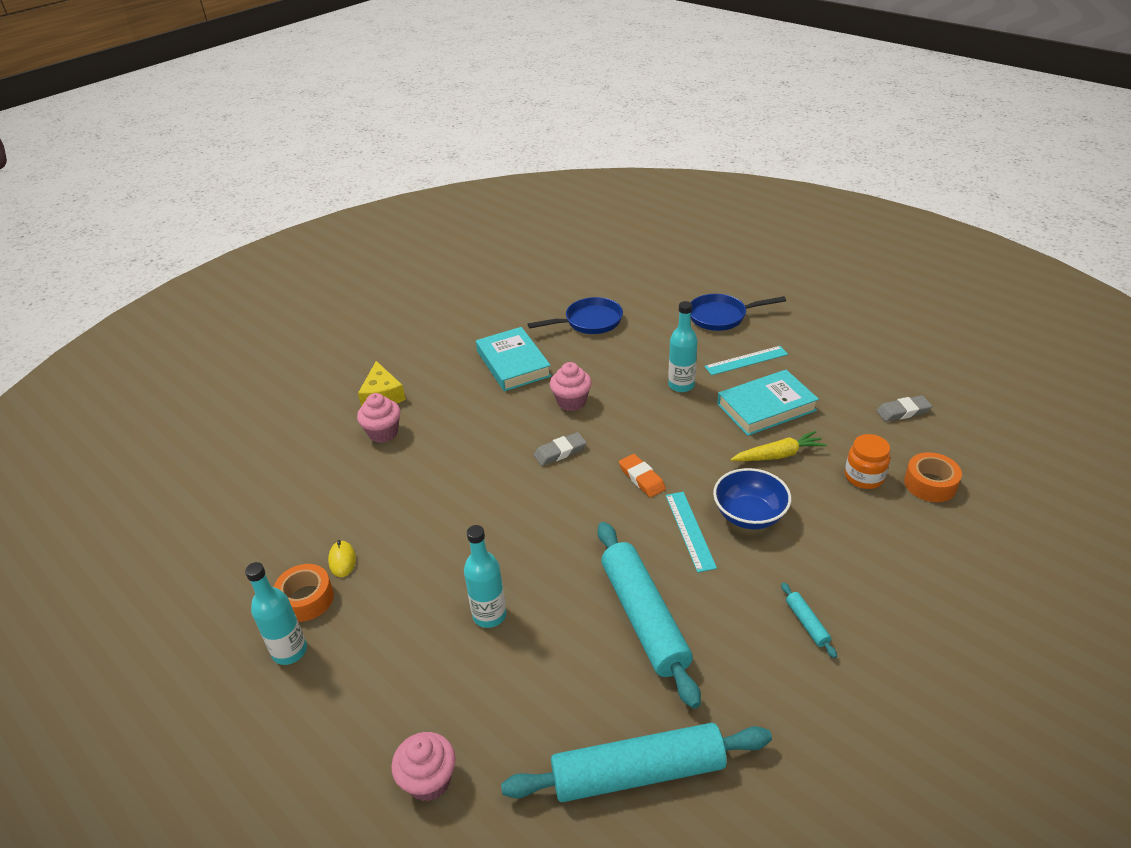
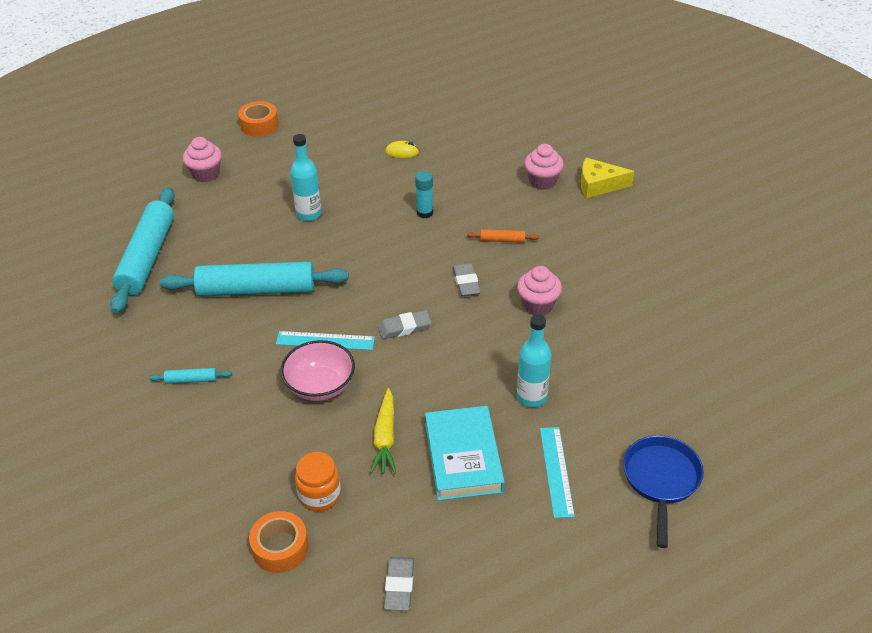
camera: 105 degrees right, 5 degrees up
turquoise bottle [245,562,307,665] -> none
orange tape [274,564,334,622] -> orange tape moved to [238,101,279,137]
turquoise book [476,327,551,391] -> none
blue pan [528,297,623,334] -> none
orange eraser [619,454,666,497] -> grey eraser [378,310,432,339]
blue bowl [713,468,791,529] -> pink bowl [281,340,355,401]
none -> turquoise glue stick [415,171,433,218]
none -> orange rolling pin [467,229,539,243]

